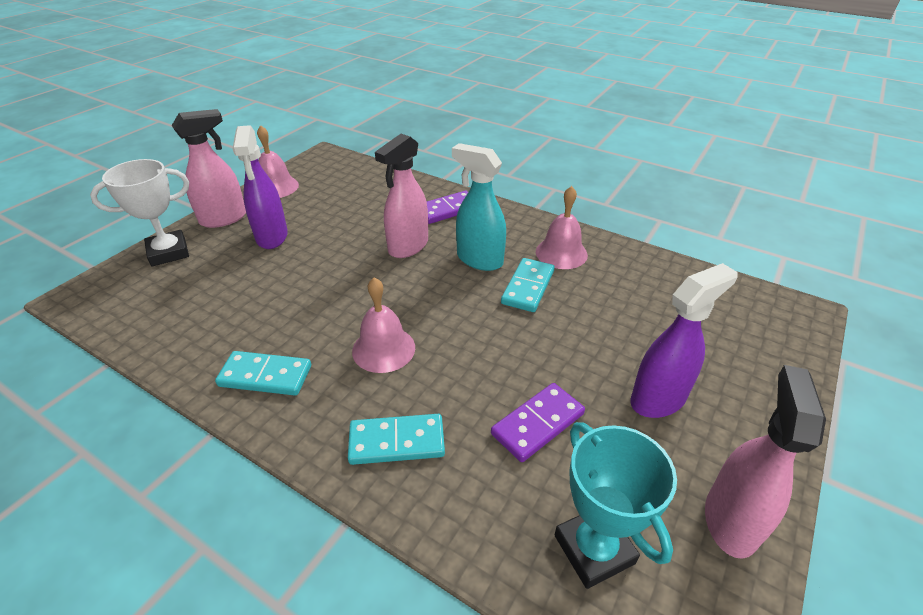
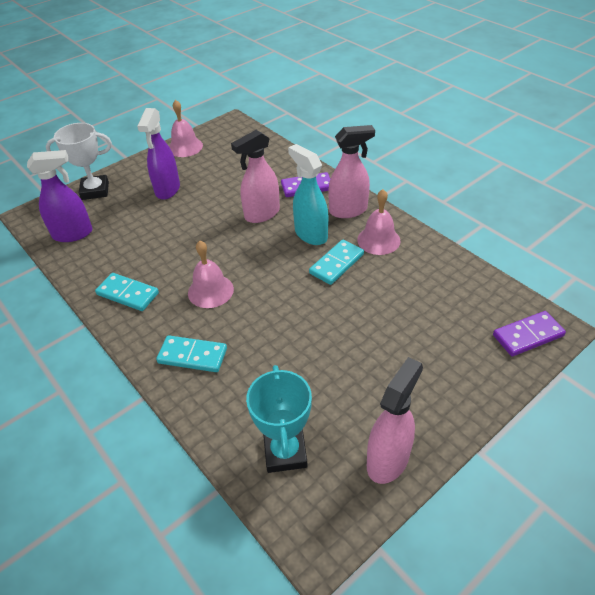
camera: 20 degrees right, 5 degrees up
pink spray bottle [172,109,246,228] -> pink spray bottle moved to [328,125,375,218]
purple domino [491,383,585,462] -> purple domino moved to [493,311,566,356]
purple spray bottle [630,263,738,418] -> purple spray bottle moved to [27,150,93,242]

